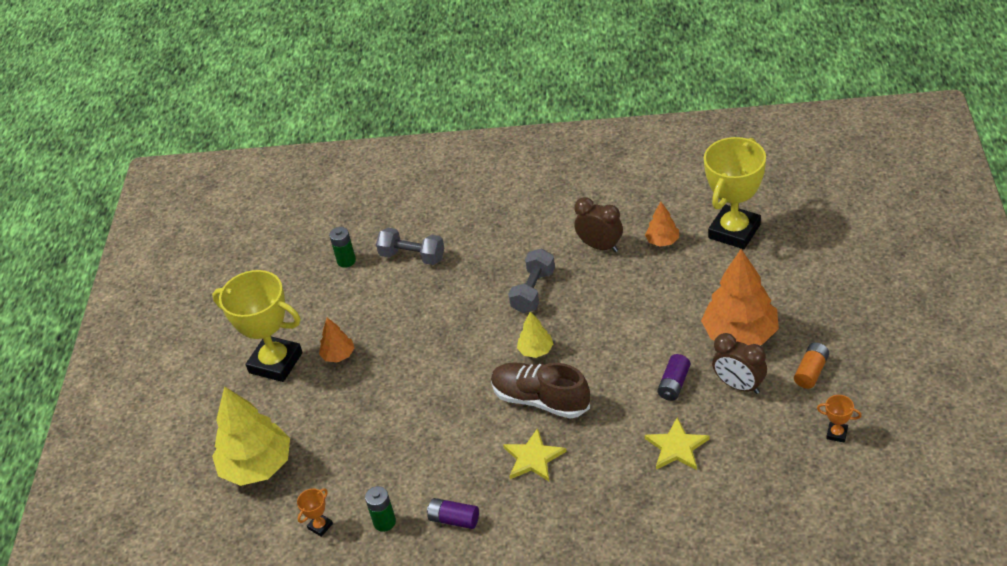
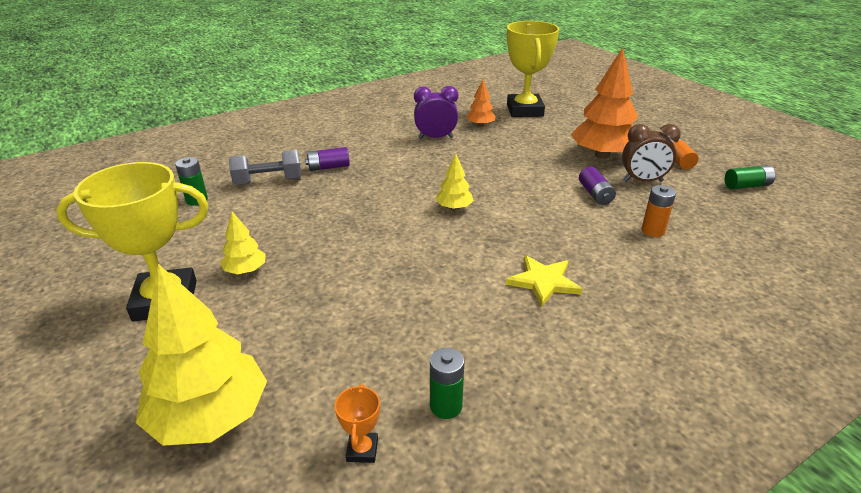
camera: 40 degrees left, 10 degrees down
orange tree [319,318,354,362] -> yellow tree [220,212,266,274]
purple battery [427,498,479,529] -> purple battery moved to [305,147,350,171]
brown shoe [491,362,590,419] -> none
grey dumbbell [508,248,555,313] -> none
brown clock [574,197,623,252] -> purple clock [414,86,458,139]
yellow star [645,417,710,470] -> orange battery [642,185,676,237]
orange trophy [817,395,862,443] -> green battery [724,165,775,189]

